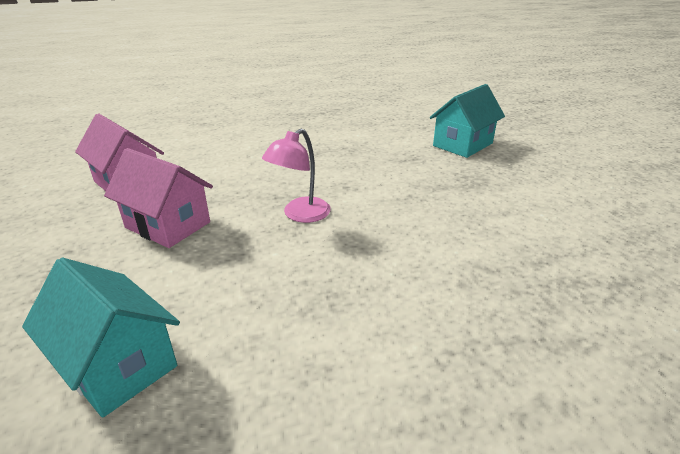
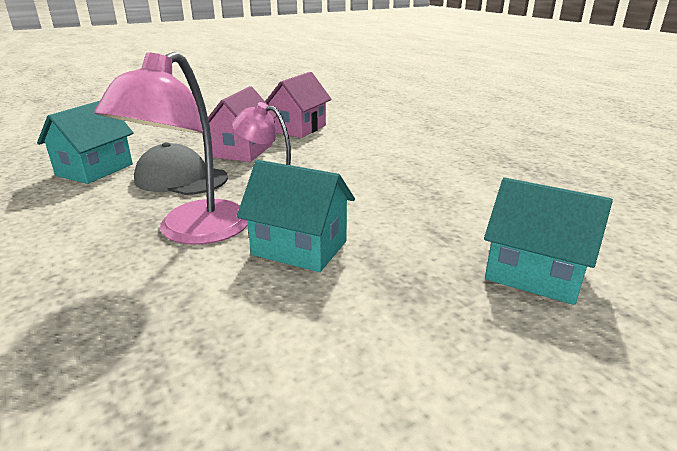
camera: 75 degrees right, 5 degrees down
none -> pink lamp [94,52,248,245]
none -> grey cap [134,142,228,195]
none -> turquoise house [237,160,355,272]

